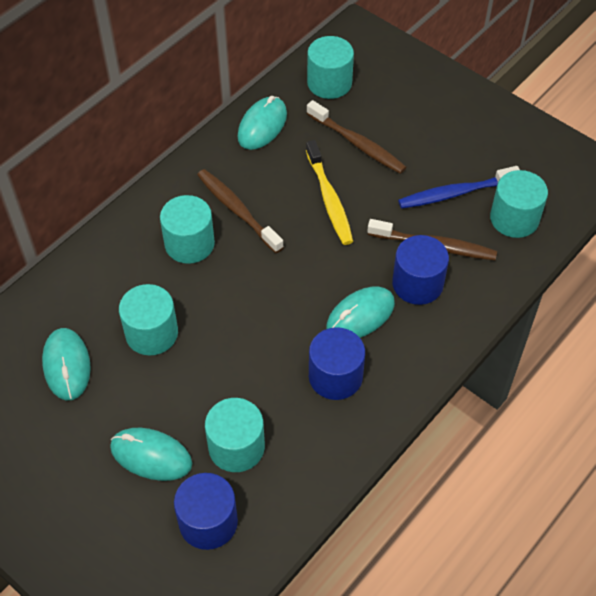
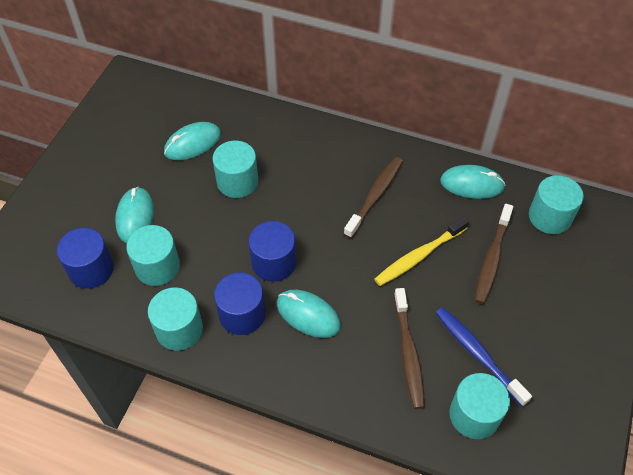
camera: 70 degrees right, 0 degrees up
turquoise cylinder [160,195,215,264] -> turquoise cylinder moved to [148,287,203,351]
blue cylinder [392,235,449,305] -> blue cylinder moved to [249,221,296,282]

